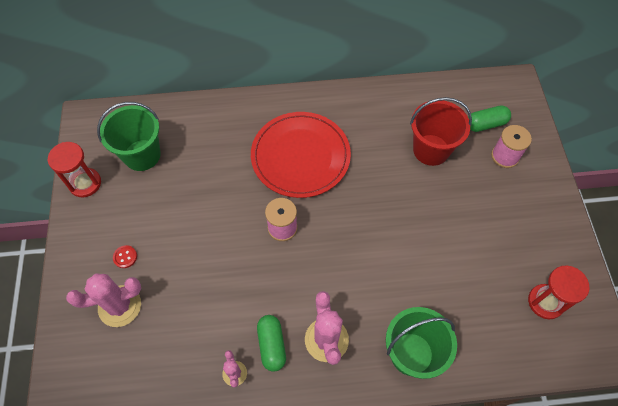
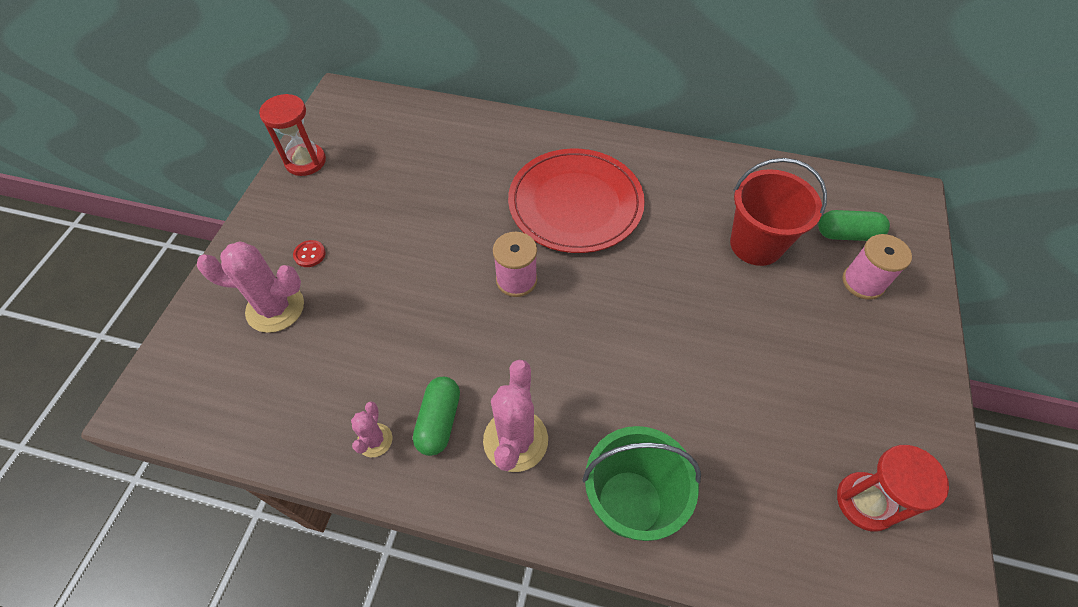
camera: 20 degrees right, 5 degrees down
green bucket [97,102,161,171] -> none

